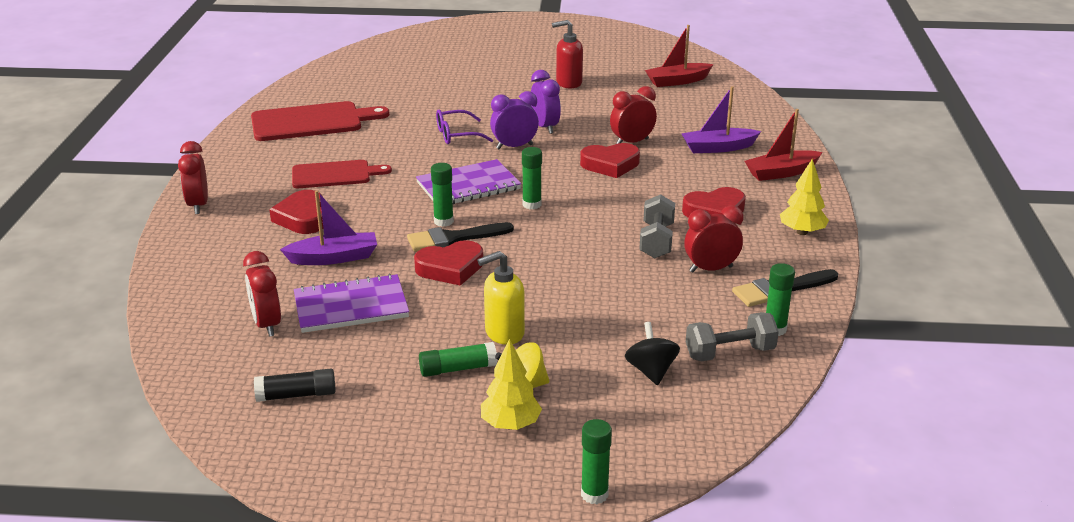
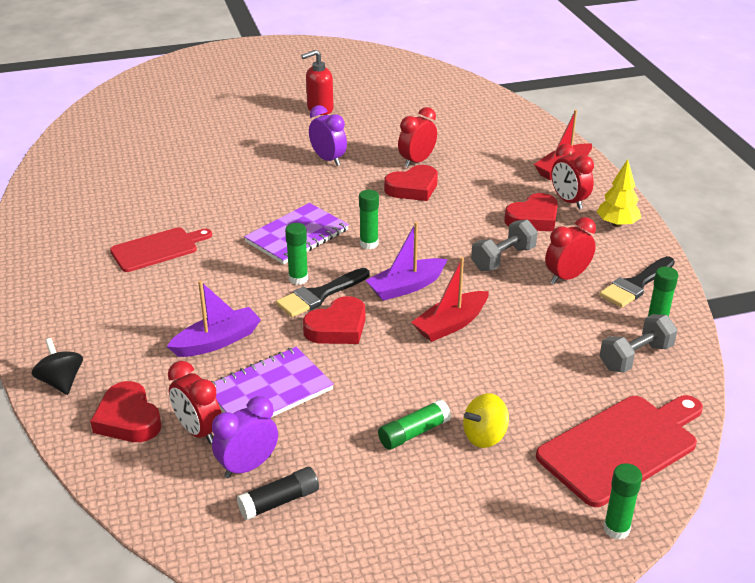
camera: 20 degrees left, 5 degrees up
red clock [178,141,208,214] -> red clock moved to [551,144,594,209]
red cutting board [251,101,389,141] -> red cutting board moved to [536,395,703,507]
red heart [269,190,323,234] -> red heart moved to [90,381,162,442]
purple glasses [436,110,493,144] -> none
yellow soap dispenser [477,251,525,345] -> none
yellow tree [481,339,542,430] -> none
purple clock [490,91,539,149] -> purple clock moved to [212,396,278,478]
black spinning top [625,322,680,385] -> black spinning top moved to [32,338,83,395]
grey dumbbell [639,194,675,258] -> grey dumbbell turned 60 degrees clockwise [471,220,538,271]
red boat [645,25,714,87] -> red boat moved to [411,257,489,342]
purple boat [681,86,761,153] -> purple boat moved to [365,222,448,301]

